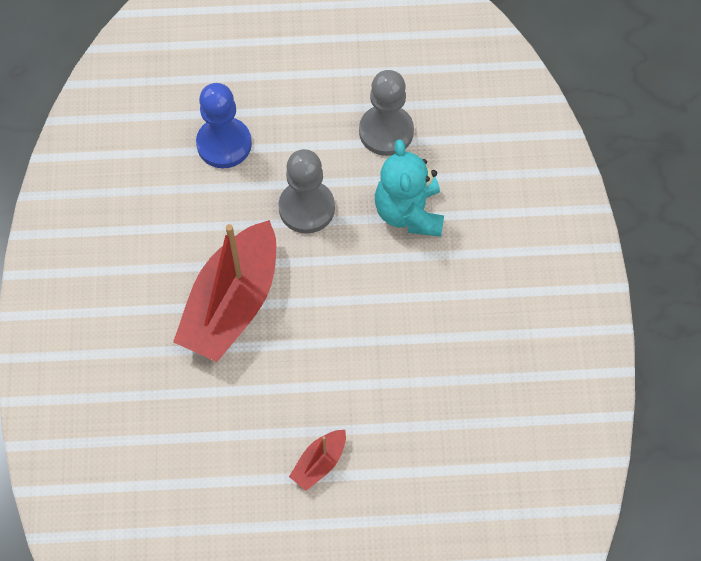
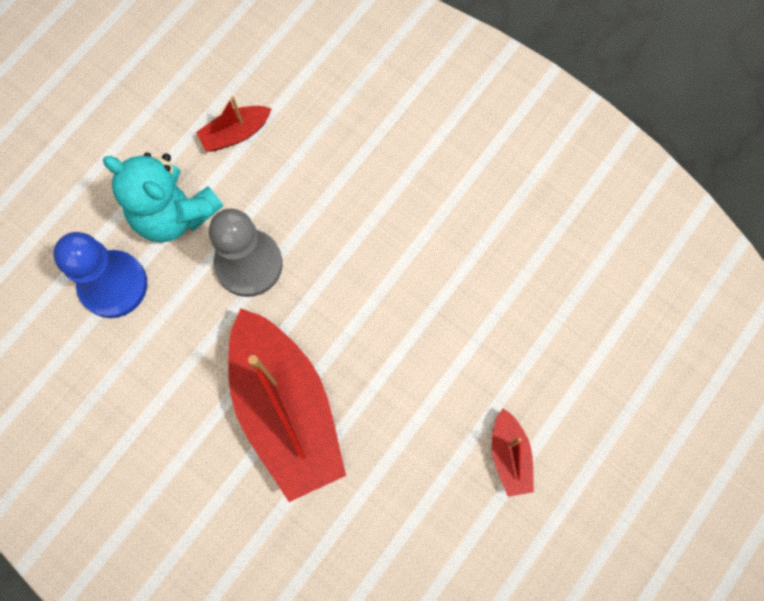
camera: 50 degrees left, 10 degrees up
grey pawn [359,70,414,156] -> red boat [196,96,271,152]
turquoise teddy bear [375,139,444,237] -> turquoise teddy bear moved to [103,152,223,243]

